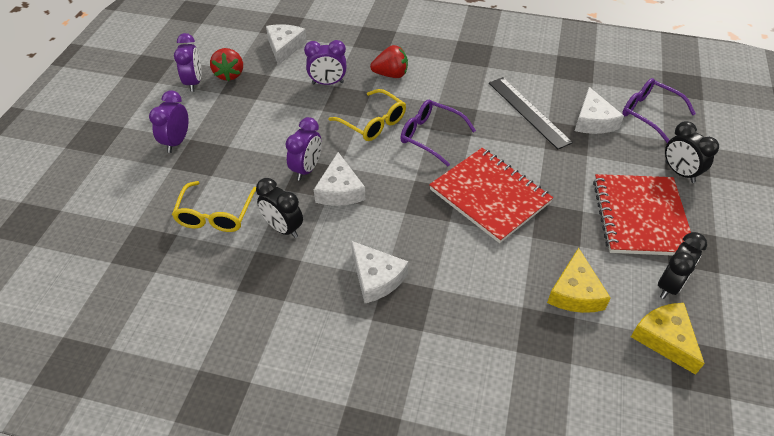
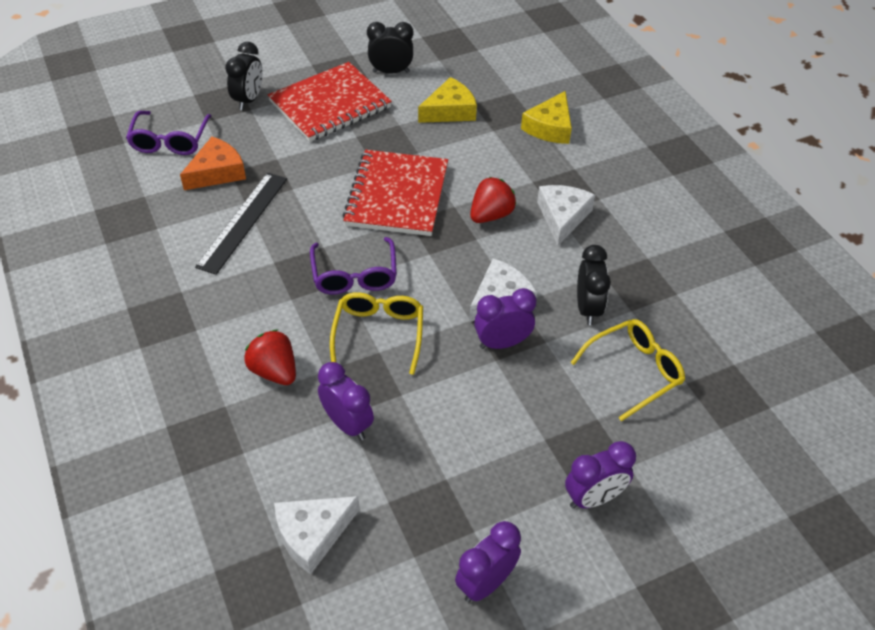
camera: 130 degrees left, 0 degrees up
red strawberry [210,48,243,81] -> red strawberry moved to [470,177,516,223]
white cheese [575,87,624,134] -> orange cheese [180,137,246,190]
yellow cheese [631,303,705,375] -> yellow cheese moved to [521,91,572,144]

